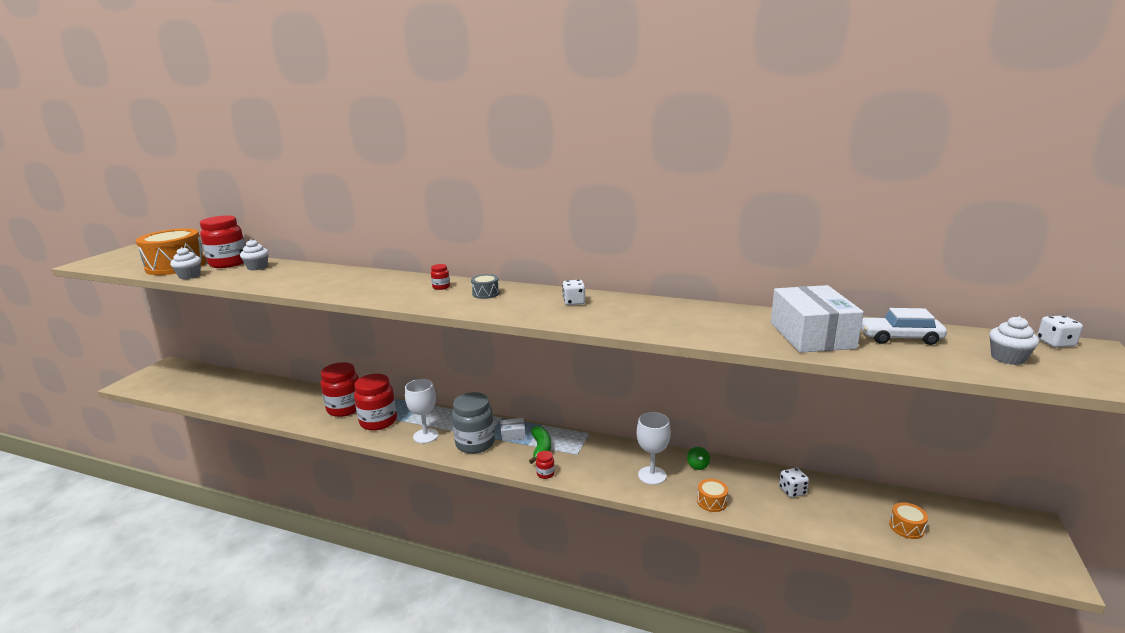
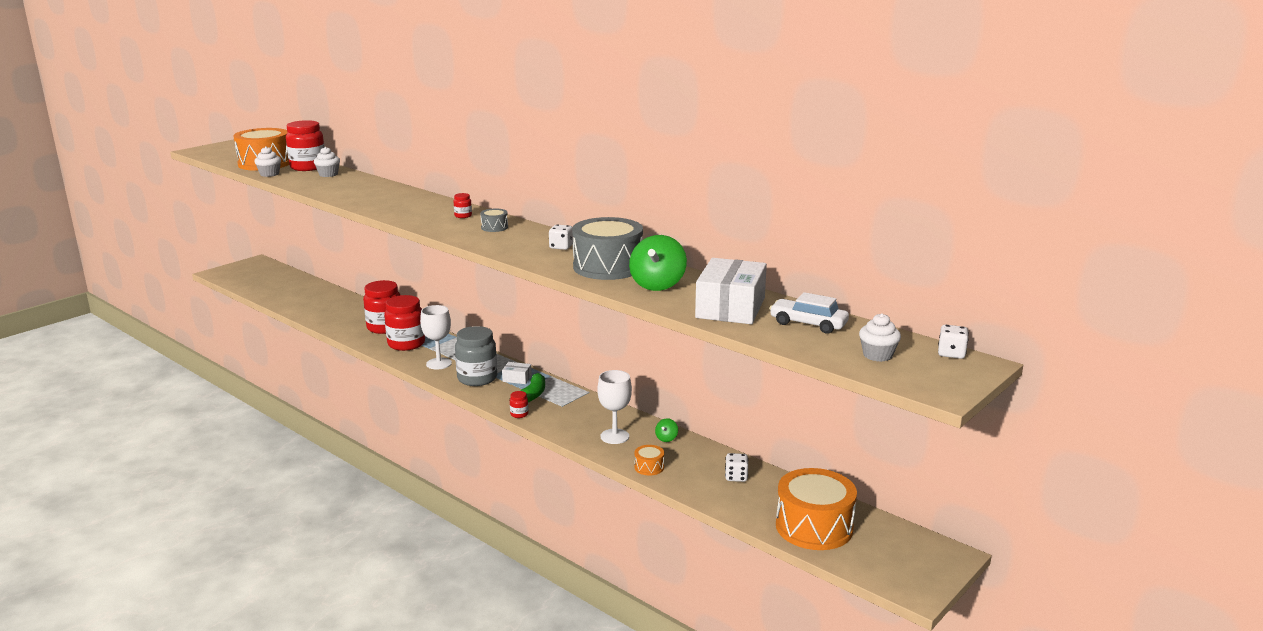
camera: 20 degrees right, 0 degrees up
orange drum [889,502,928,539] -> orange drum [776,468,857,550], size x2.34
none -> grey drum [572,217,643,280]
none -> green spinning top [629,235,687,291]

